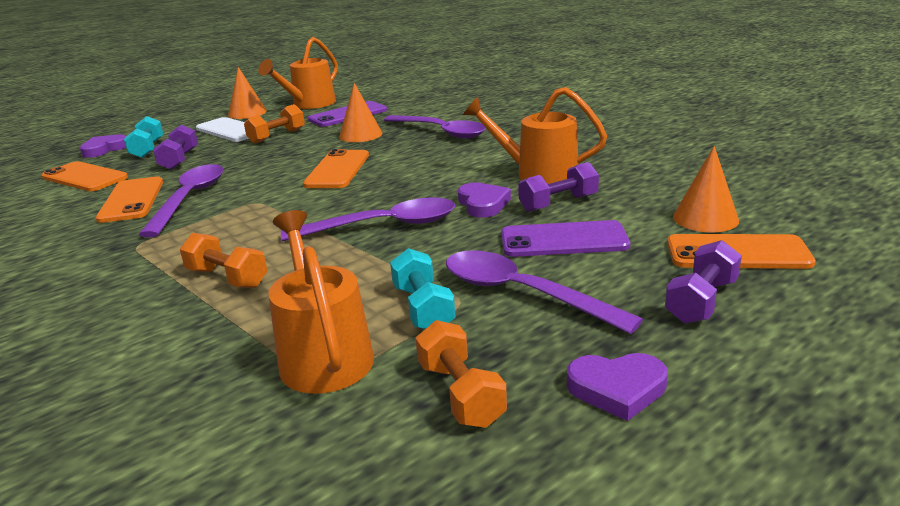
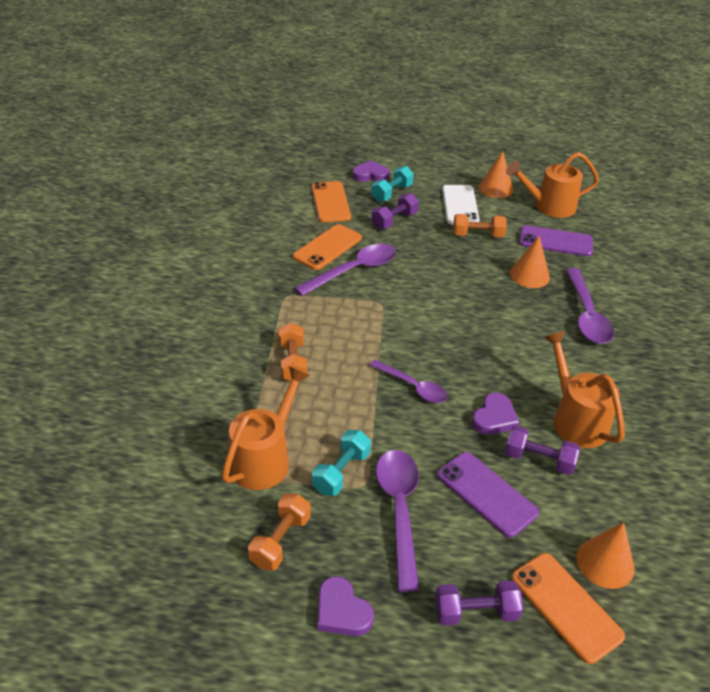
camera: 45 degrees right, 15 degrees up
purple spoon [281,198,455,242] -> purple spoon [369,360,448,403], size x0.65
orange phone [303,149,369,188] -> none

